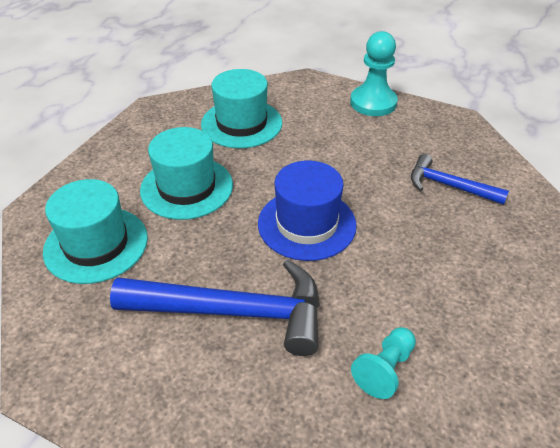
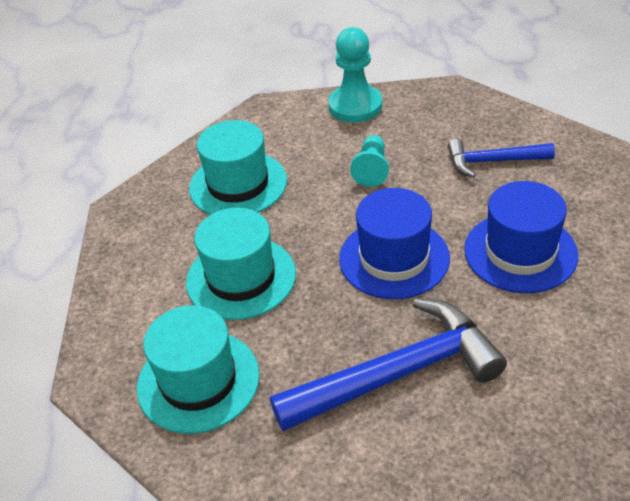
camera: 25 degrees left, 0 degrees up
turquoise pawn [351,327,416,399] -> turquoise pawn moved to [350,135,389,187]
none -> blue hat [464,181,578,293]

